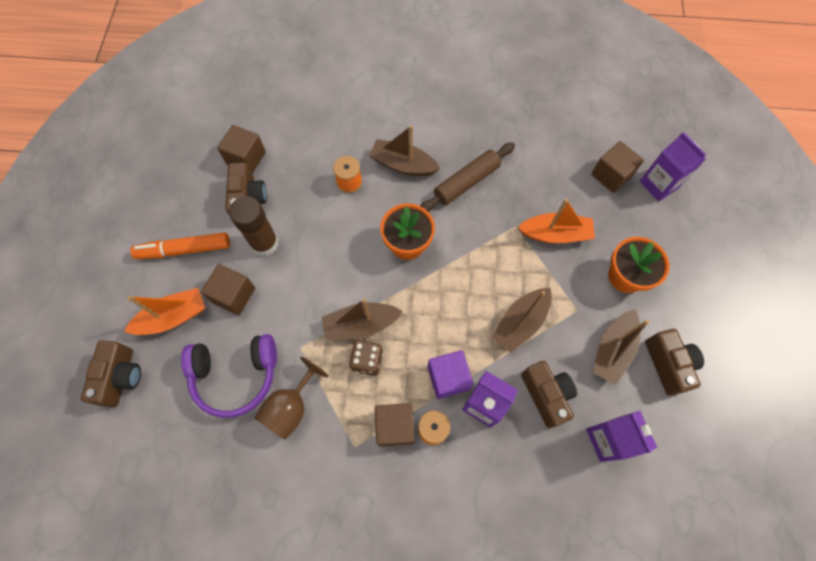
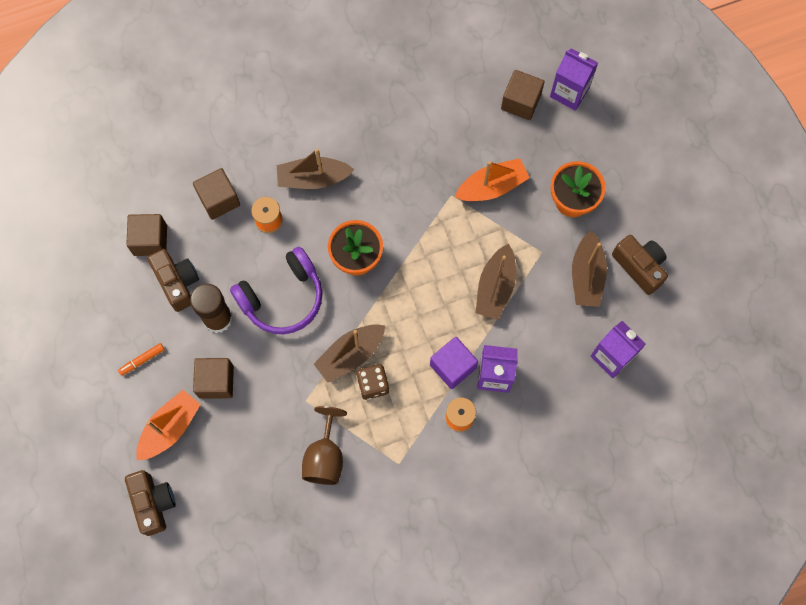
camera: 25 degrees left, 5 degrees up
orange marker [130,233,230,259] -> orange marker [118,343,165,376], size x0.50
purple headphones [181,334,277,418] -> purple headphones moved to [230,247,322,334]
brown cube [375,403,415,447] -> brown cube moved to [193,168,240,220]
brown rolling pin [420,142,515,212] -> none
brown camera [521,361,577,428] -> none

